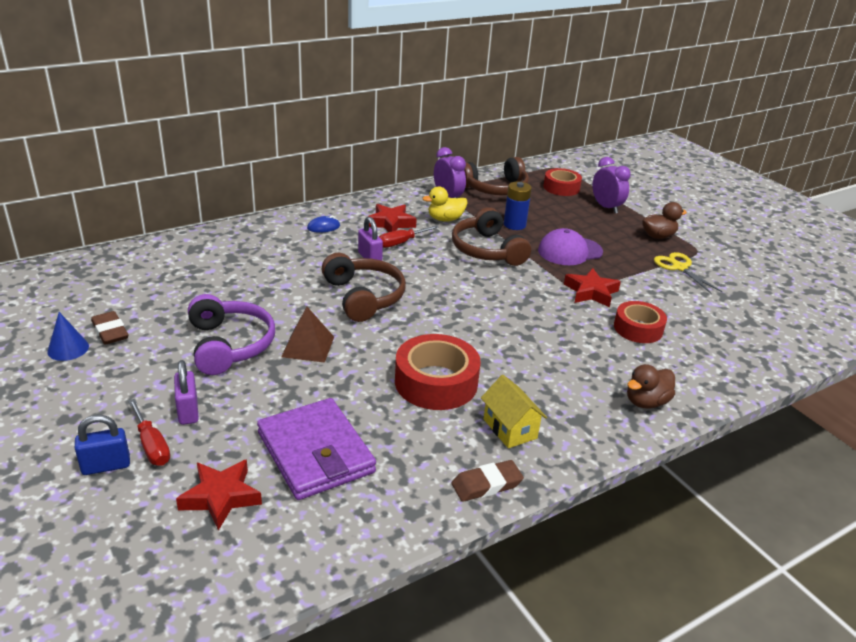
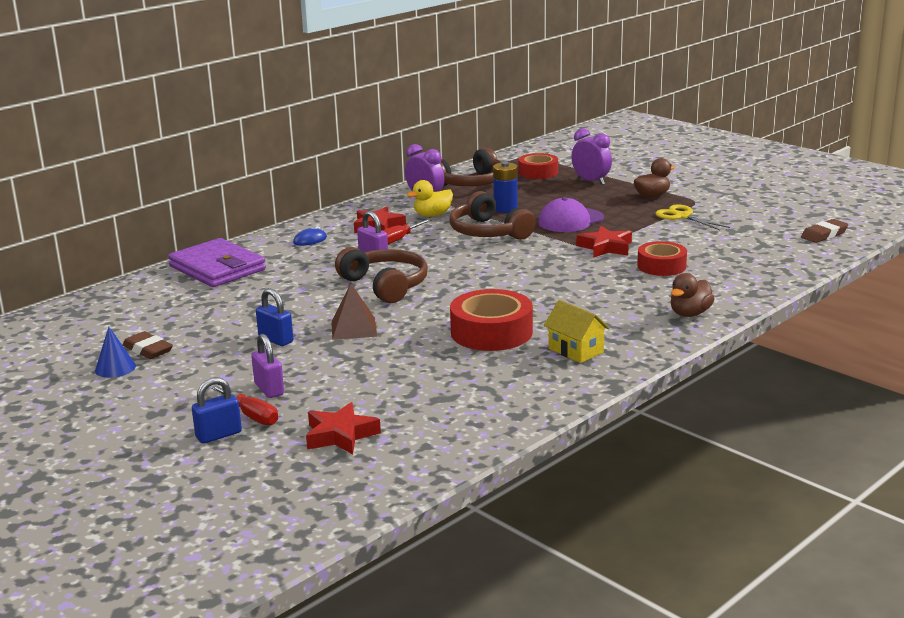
camera: 10 degrees left, 10 degrees down
purple headphones [188,294,275,375] -> blue padlock [256,288,293,346]
purple wallet [257,398,376,500] -> purple wallet moved to [168,238,266,287]
brown eraser [452,460,524,502] -> brown eraser moved to [801,219,848,243]

